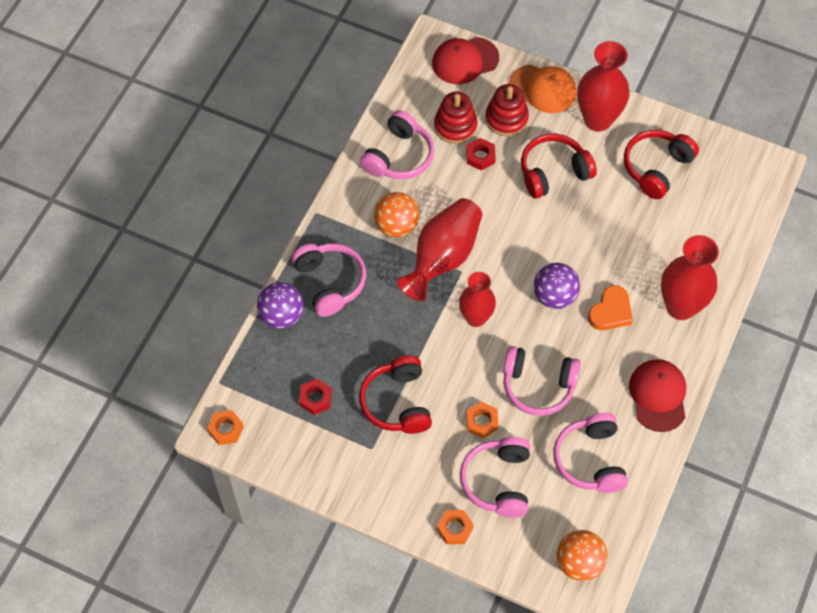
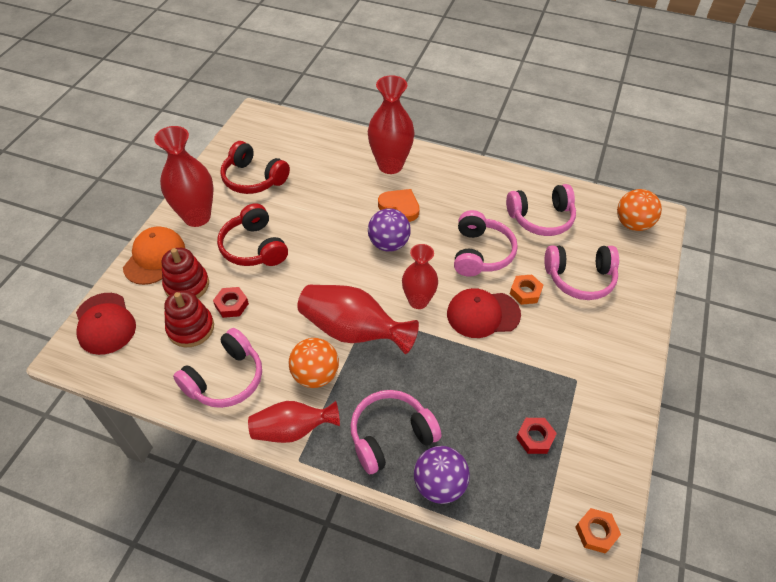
camera: 95 degrees left, 10 degrees down
red headphones [359,356,432,434] -> none
pink headphones [360,110,434,179] -> pink headphones turned 105 degrees clockwise [173,328,262,408]
orange nut [437,510,474,544] -> none
red cap [629,359,686,432] -> red cap moved to [447,288,521,338]
none -> red vase [248,401,340,443]

